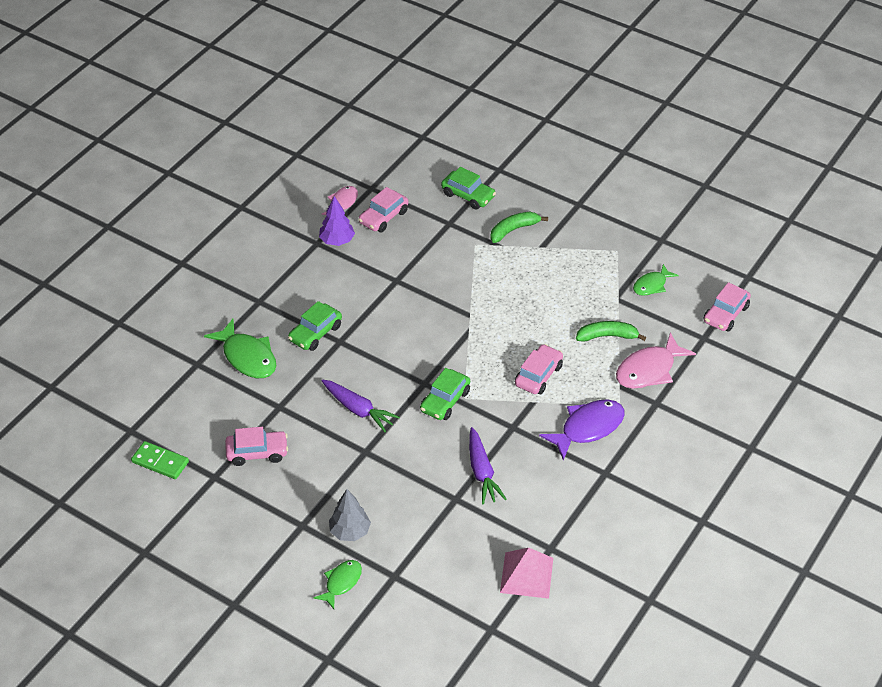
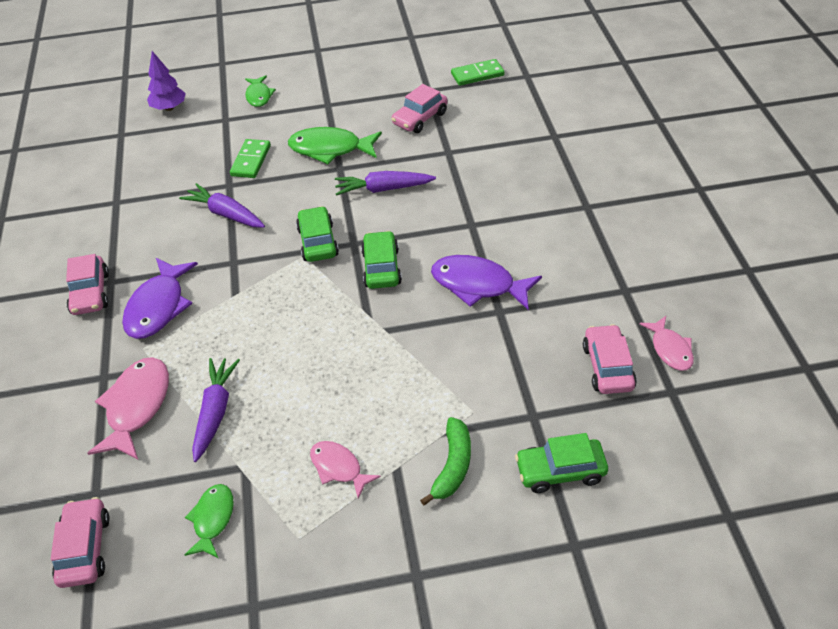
camera: 140 degrees right, 0 degrees up
green fish [204,319,276,378] -> green fish moved to [288,127,382,164]
green car [288,301,342,351] -> green car moved to [361,231,402,289]
purple tree [319,196,355,246] -> purple tree moved to [147,51,186,111]
grey tree [329,489,371,541] -> none
pink pyramid [500,548,553,599] -> none
pink car [515,344,563,394] -> pink car moved to [66,254,109,315]
green banana [576,321,646,342] -> purple carrot [192,358,240,462]
none -> green domino [230,139,271,178]
none -> pink fish [310,441,381,499]
none -> purple fish [431,255,542,310]

